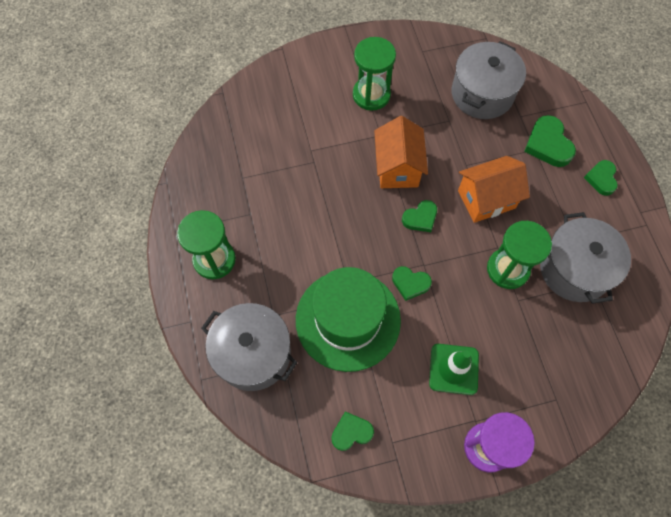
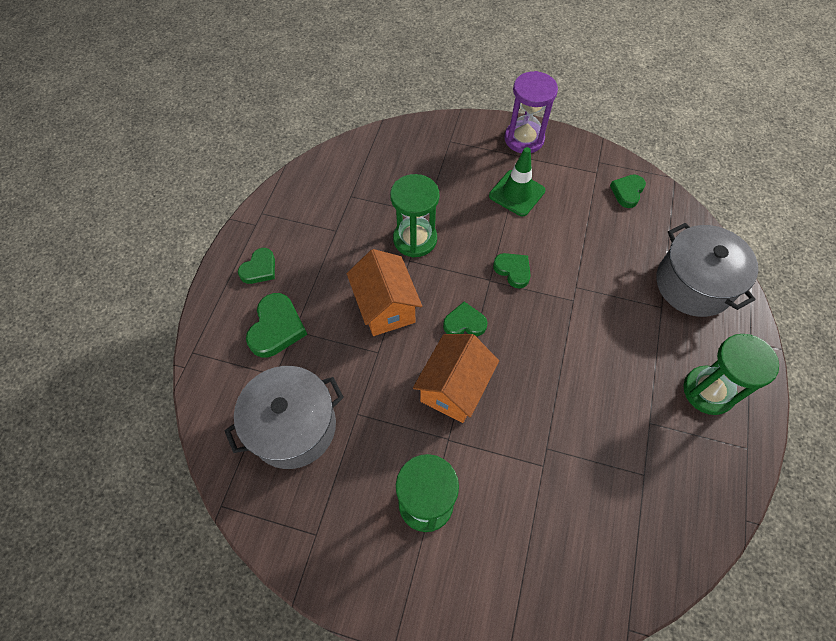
camera: 150 degrees left, 5 degrees down
green hat [296,267,401,372] -> none
green heart [331,412,374,451] -> green heart turned 105 degrees clockwise [610,174,646,208]
orange house [458,156,530,223] -> orange house turned 60 degrees clockwise [347,249,422,336]
grey pot [540,212,631,304] -> none

